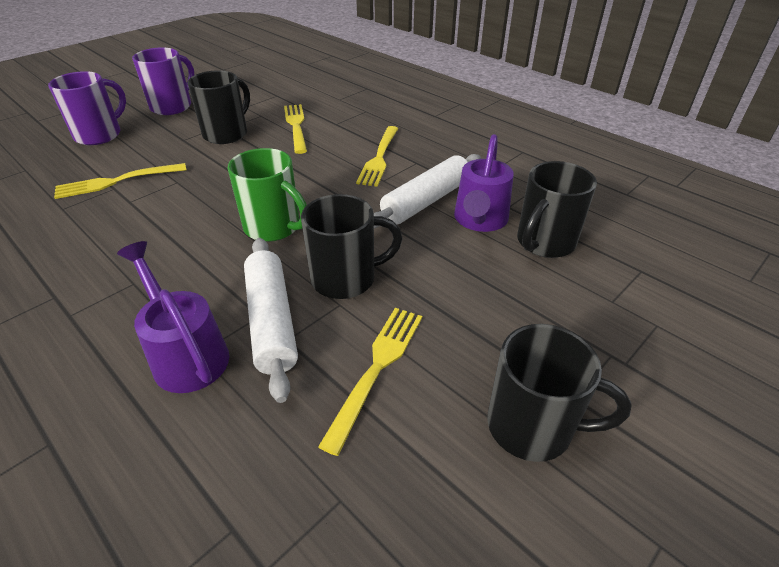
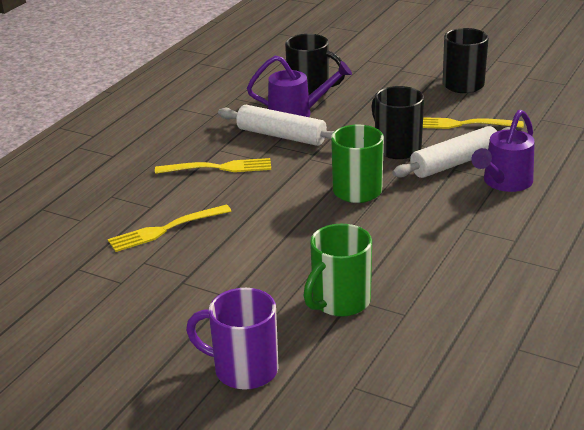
camera: 105 degrees left, 10 degrees down
yellow fork [54,163,186,199] -> green mug [303,224,372,317]
purple mug [132,47,194,115] -> none
black mug [188,70,250,144] -> none

